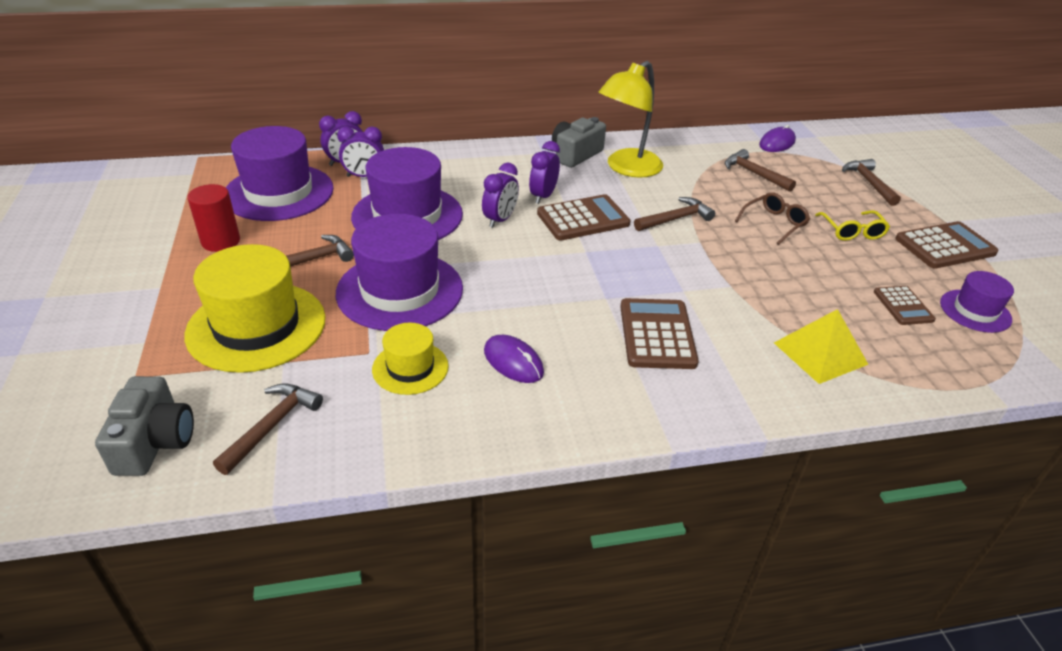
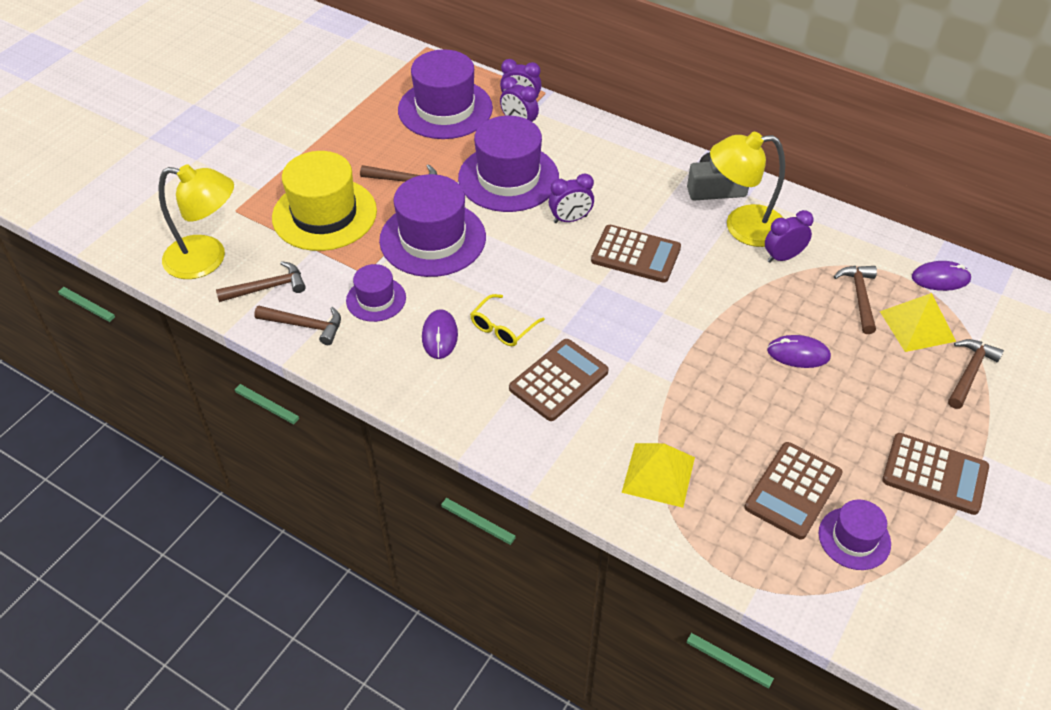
camera: 45 degrees right, 10 degrees up
grey camera [95,376,194,476] -> yellow lamp [159,164,234,279]
red cylinder [187,184,240,252] -> none
yellow hat [372,323,449,395] -> purple hat [346,264,406,322]
purple clock [529,141,560,204] -> purple clock moved to [765,210,814,263]
brown hammer [634,197,715,231] -> brown hammer moved to [254,306,341,345]
brown glasses [735,192,810,245] -> purple mouse [767,335,831,368]
yellow glasses [815,210,890,241] -> yellow glasses moved to [470,294,545,346]
brown calculator [874,286,936,325] -> brown calculator [744,442,843,539], size x1.66
none -> yellow pyramid [880,293,956,352]

